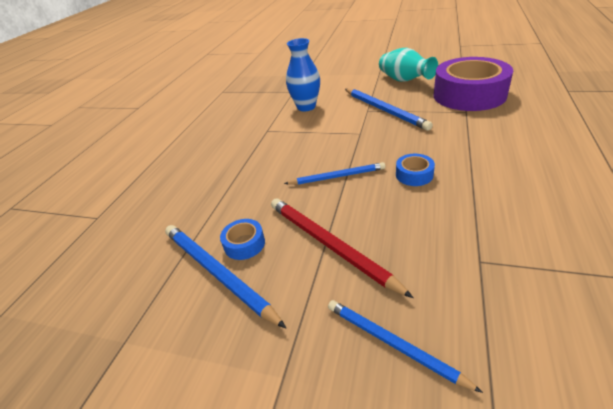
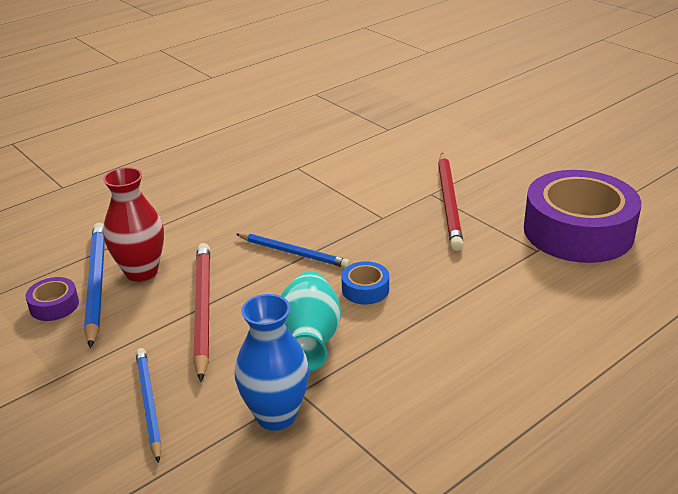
camera: 30 degrees right, 5 degrees down
blue tape [220,219,265,260] -> red vase [103,167,164,282]
blue vase [286,38,320,111] -> blue vase moved to [235,294,310,431]
blue pencil [345,89,433,131] -> red pencil [438,153,464,251]
turquoise vase [379,48,438,82] -> turquoise vase moved to [281,271,341,371]
none -> purple tape [25,277,79,321]

